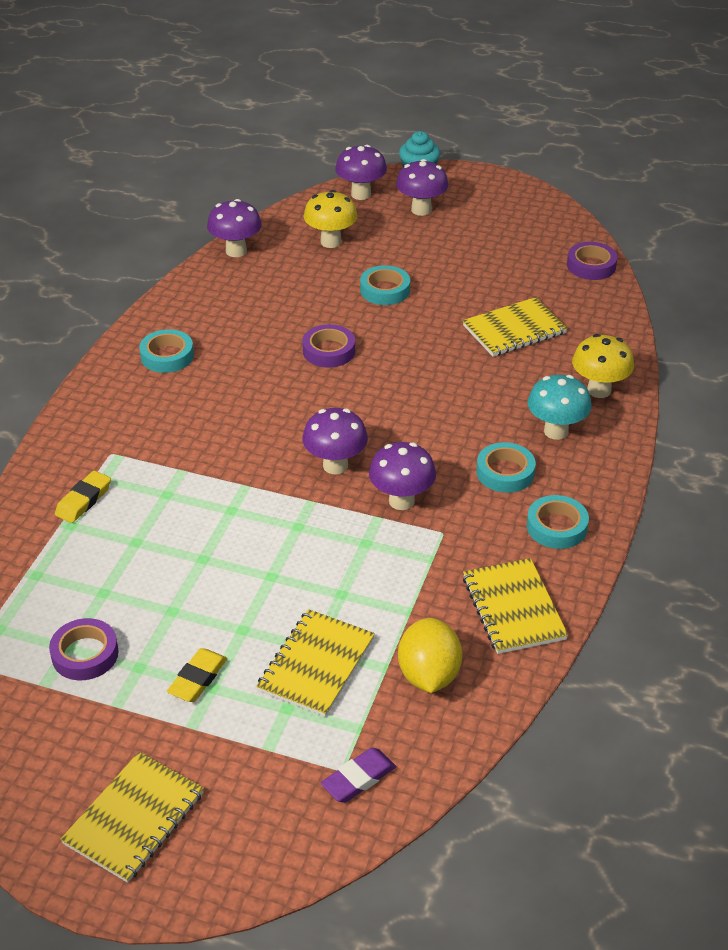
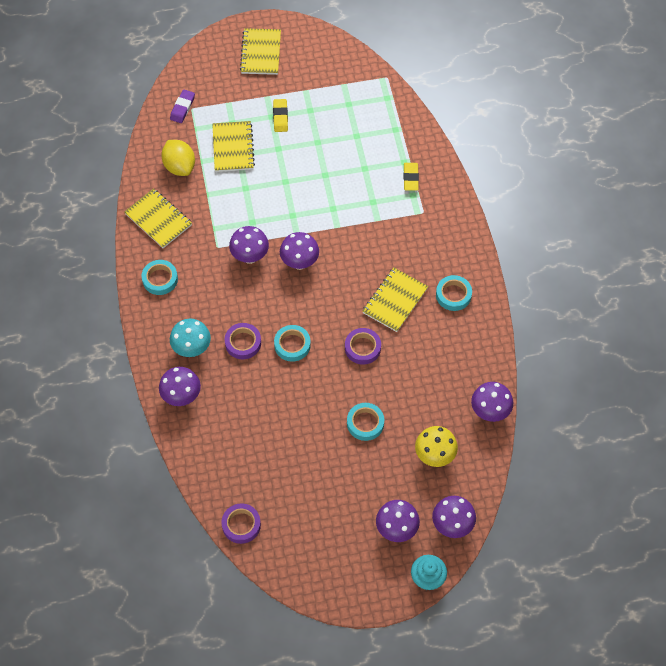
camera: 150 degrees right, 20 degrees up
purple tape [49,618,119,680] -> purple tape moved to [225,323,261,359]
yellow notebook [463,297,568,357] -> yellow notebook moved to [362,268,428,332]
turquoise tape [476,442,536,493] -> turquoise tape moved to [274,325,311,362]
yellow mushroom [572,334,634,398] -> purple mushroom [159,367,201,406]

